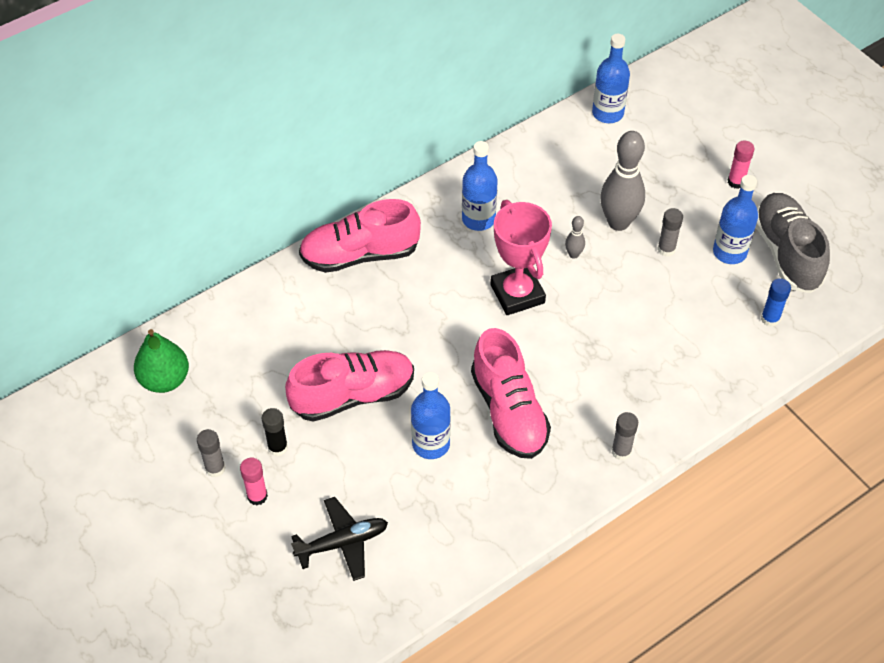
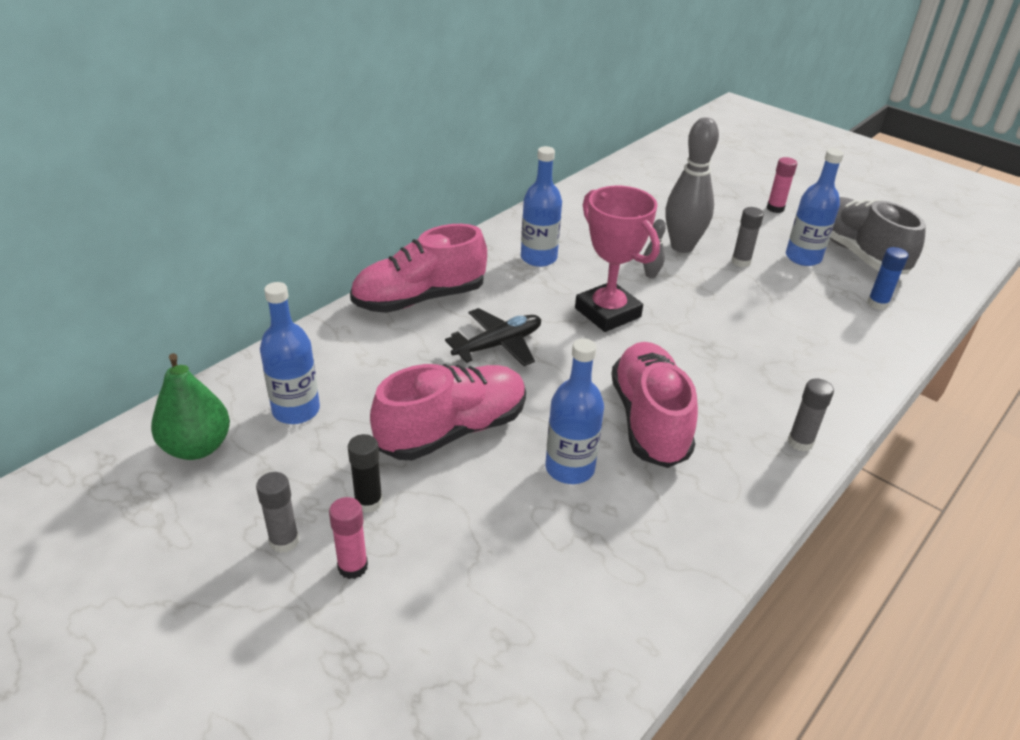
camera: 15 degrees left, 15 degrees down
black plane [291,497,388,581] -> black plane moved to [445,308,541,366]
pink shoe [471,328,551,459] -> pink shoe turned 150 degrees counterclockwise [611,342,698,468]
blue bottle [592,34,630,123] -> blue bottle moved to [260,282,320,424]

